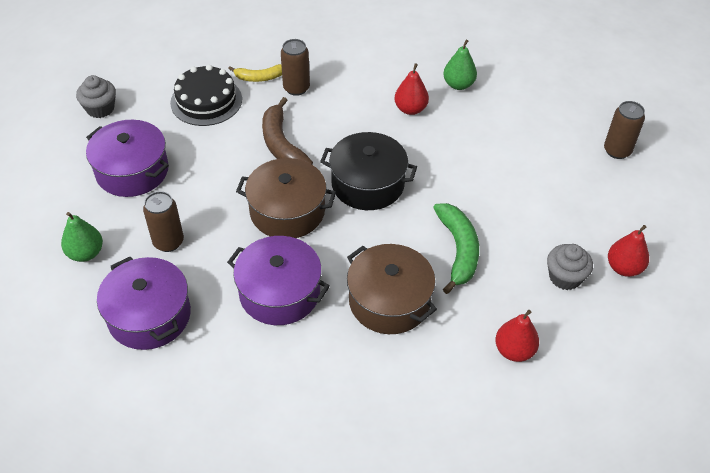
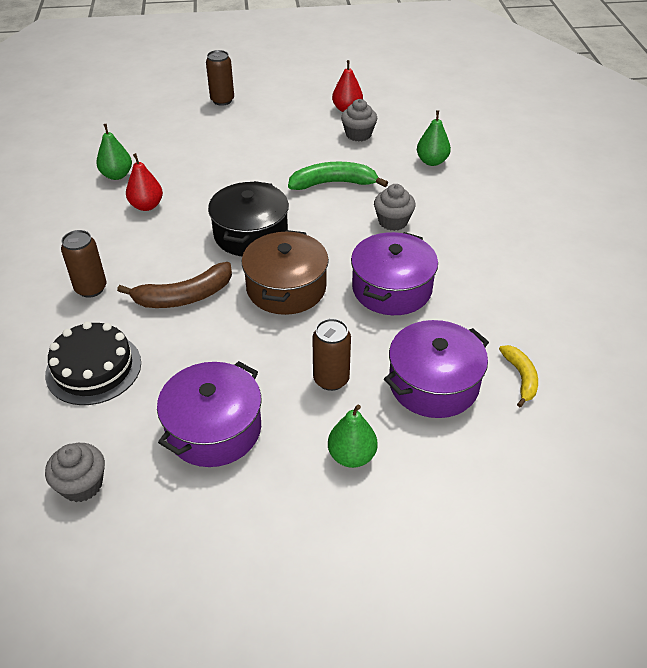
camera: 90 degrees left, 5 degrees down
yellow banana [228,64,282,82] -> yellow banana moved to [499,345,538,407]
brown pot [347,244,437,334] -> grey cupcake [374,184,416,231]
red pear [495,310,539,362] -> green pear [417,110,451,166]

